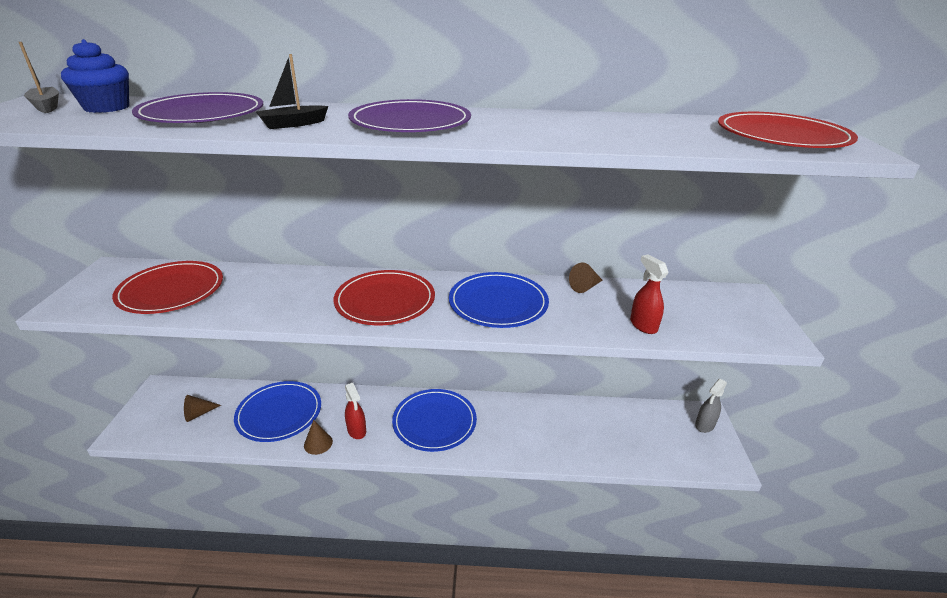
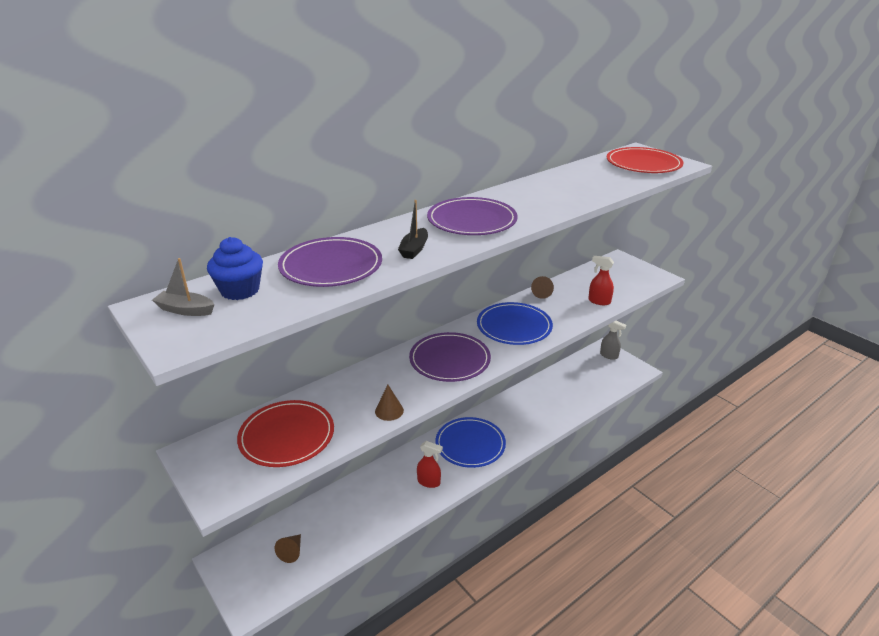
camera: 40 degrees left, 0 degrees up
blue plate [234,381,321,442] -> none
brown cone [304,420,333,455] -> brown cone moved to [375,385,404,421]
red plate [334,270,435,325] -> purple plate [409,332,491,382]
grey spray bottle [695,379,727,433] -> grey spray bottle turned 60 degrees counterclockwise [600,321,626,360]

